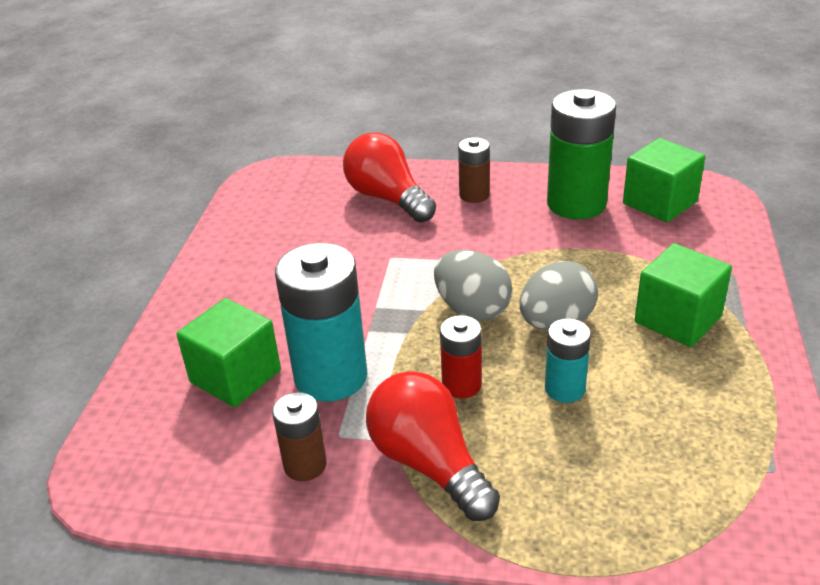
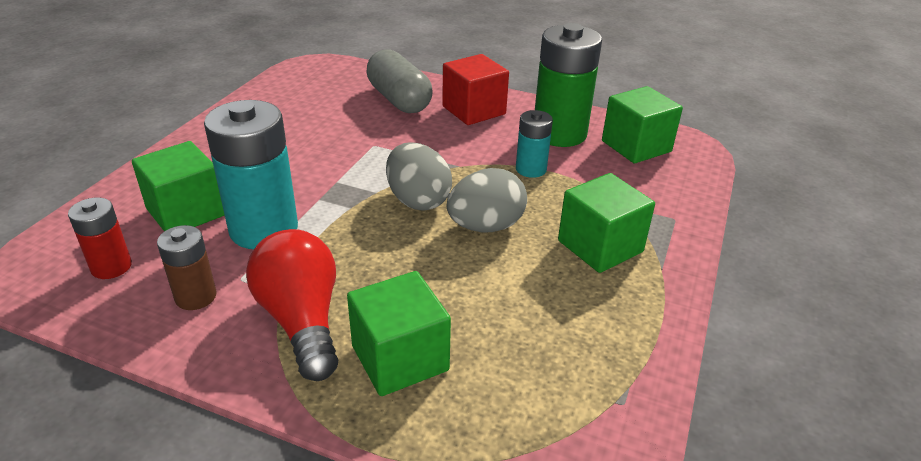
camera: 10 degrees right, 0 degrees up
red light bulb [343,133,436,223] -> grey capsule [367,49,433,113]
red battery [440,315,482,399] -> red battery moved to [68,197,132,279]
brown battery [458,137,490,203] -> red cube [442,54,509,125]
turquoise battery [545,319,591,403] -> turquoise battery moved to [516,110,553,178]
none -> green cube [347,271,451,396]

